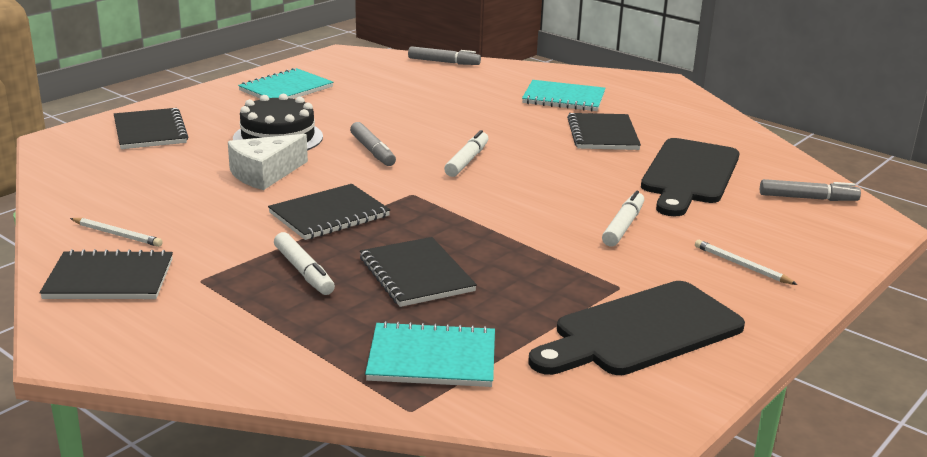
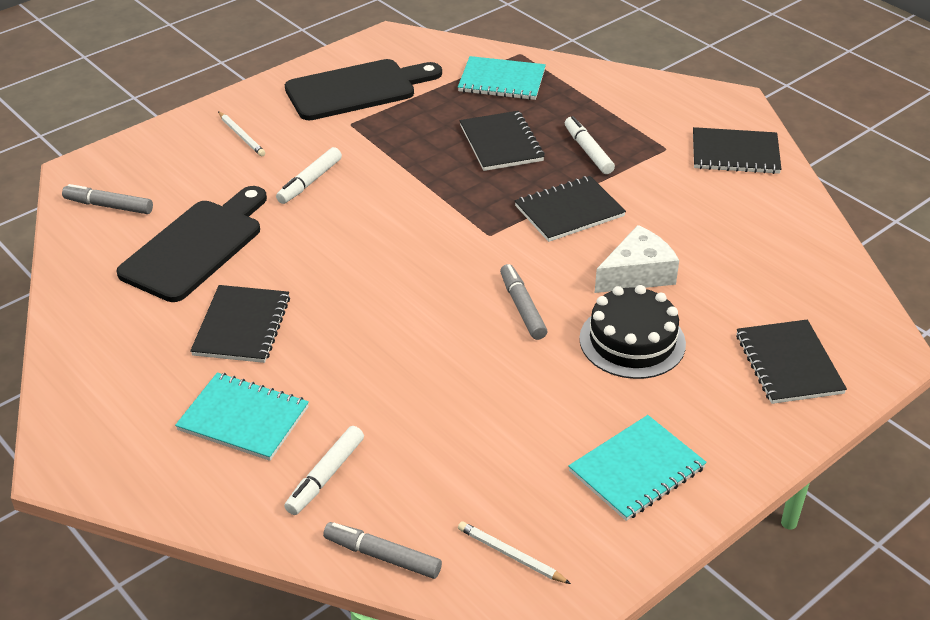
camera: 170 degrees left, 15 degrees up
white pencil [70,218,163,247] -> white pencil moved to [458,521,571,584]
white marker [444,130,488,177] -> white marker moved to [284,426,364,515]

